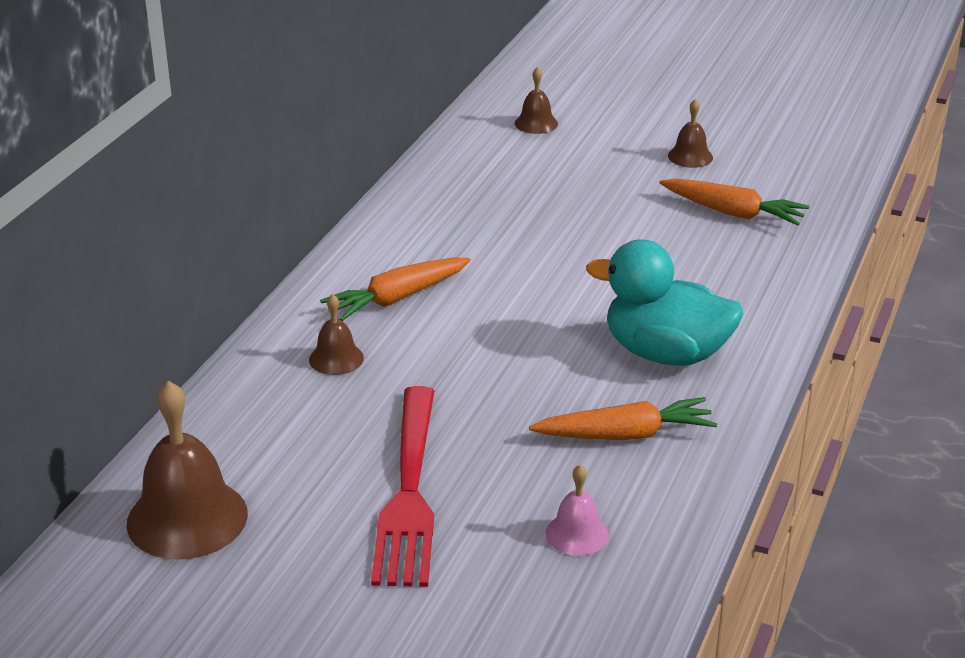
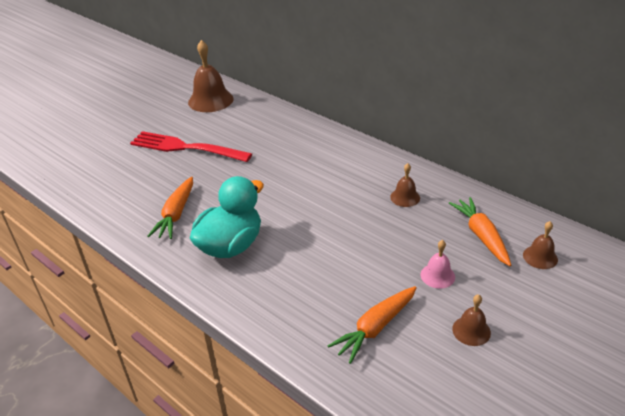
camera: 110 degrees right, 5 degrees up
brown bell [309,294,364,375] -> brown bell moved to [390,163,420,207]
orange carrot [320,258,471,321] -> orange carrot moved to [449,197,511,266]
pink bell [546,465,609,556] -> pink bell moved to [421,240,455,289]

